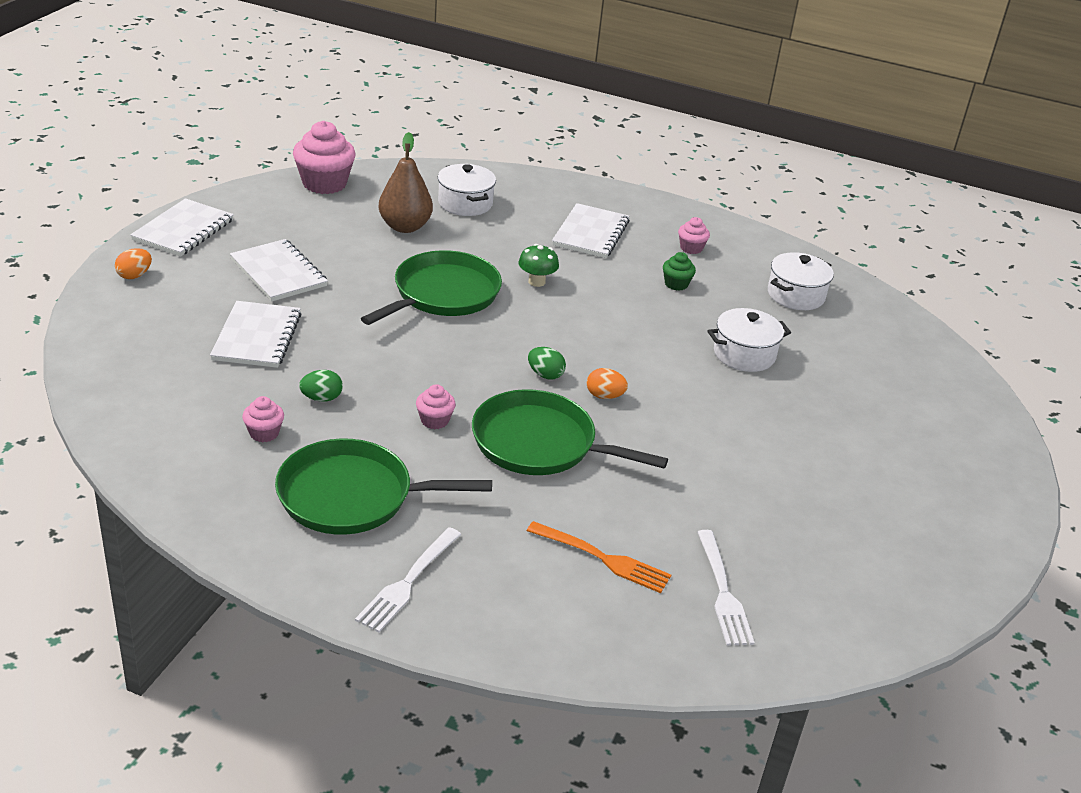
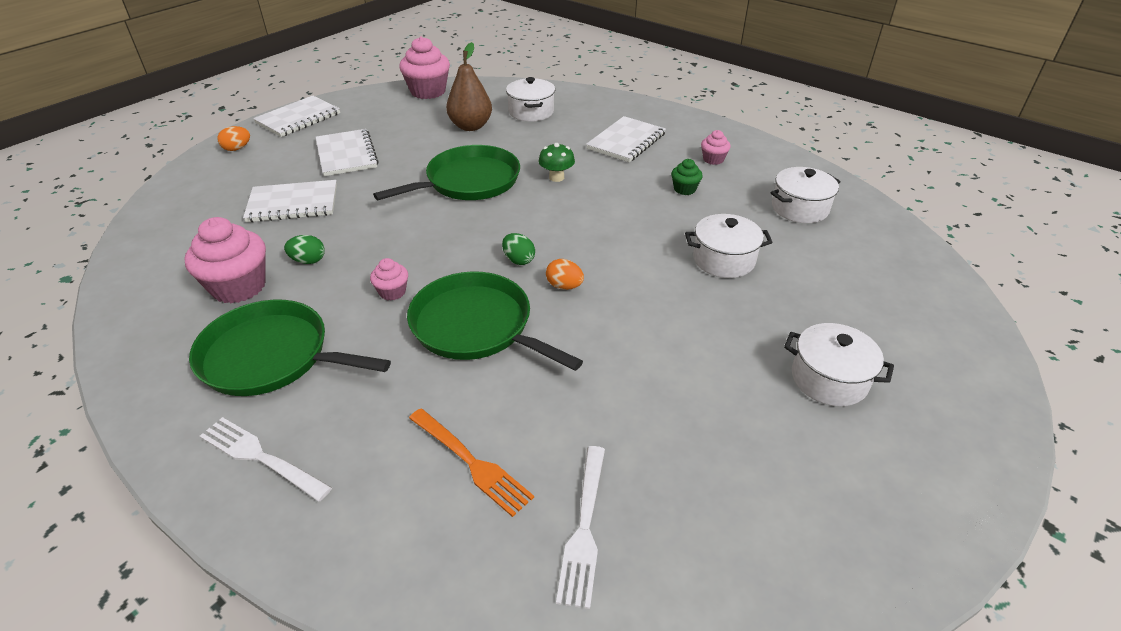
camera: 20 degrees right, 5 degrees up
white notebook [210,301,302,368] -> white notebook turned 60 degrees clockwise [243,180,337,222]
pink cupcake [242,396,284,442] -> pink cupcake [184,217,266,303], size x1.99
white fork [355,527,461,633] -> white fork turned 75 degrees clockwise [200,417,332,502]
none -> white pot [784,323,894,406]

